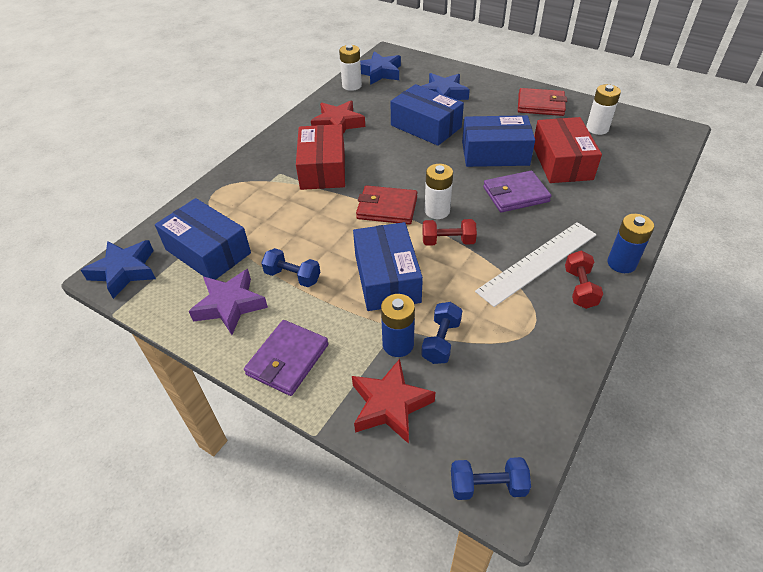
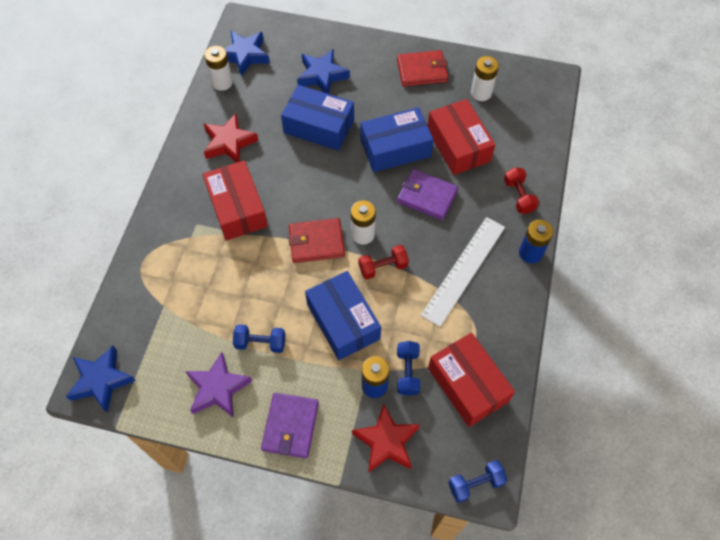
camera: 20 degrees left, 15 degrees up
blue box [155,198,251,280] -> none
purple wallet [483,171,551,212] -> purple wallet turned 60 degrees clockwise [397,169,458,220]
red dumbbell [565,251,603,309] -> red dumbbell moved to [504,167,539,214]
none -> red box [428,333,515,427]

